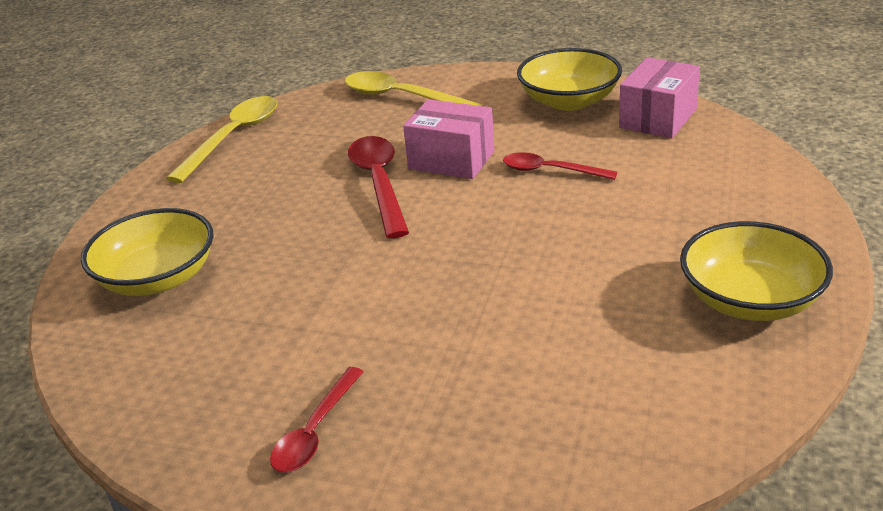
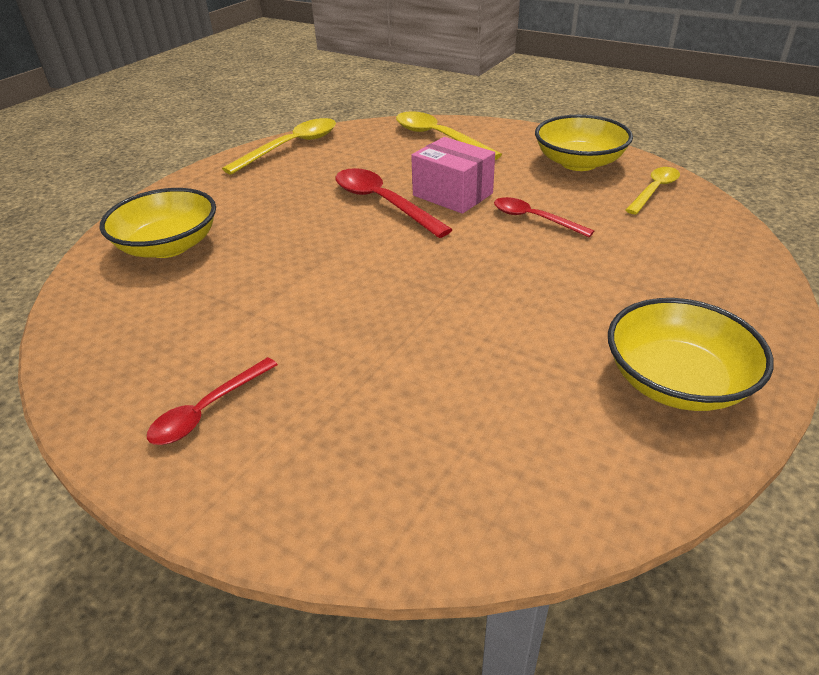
camera: 15 degrees right, 5 degrees up
red spoon [348,136,409,238] -> red spoon turned 45 degrees counterclockwise [336,168,453,238]
pink box [619,57,700,138] -> yellow spoon [625,167,680,214]

